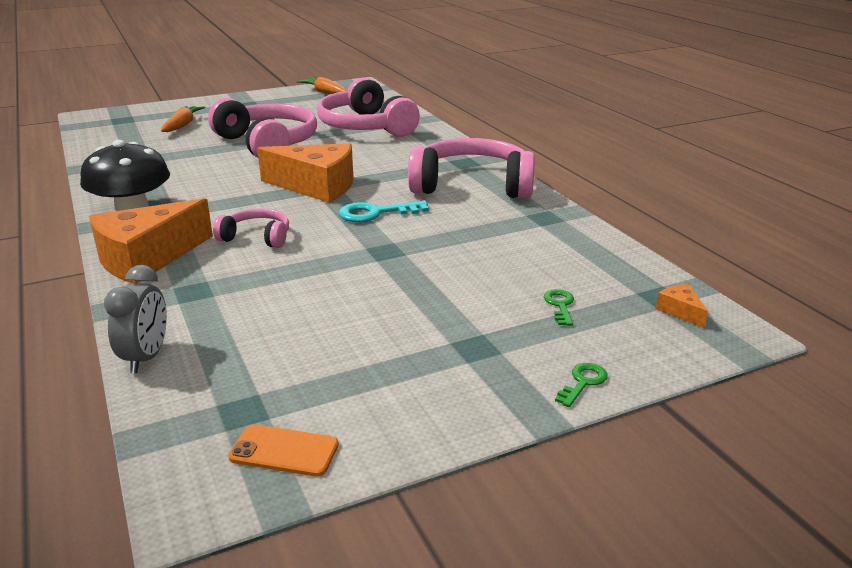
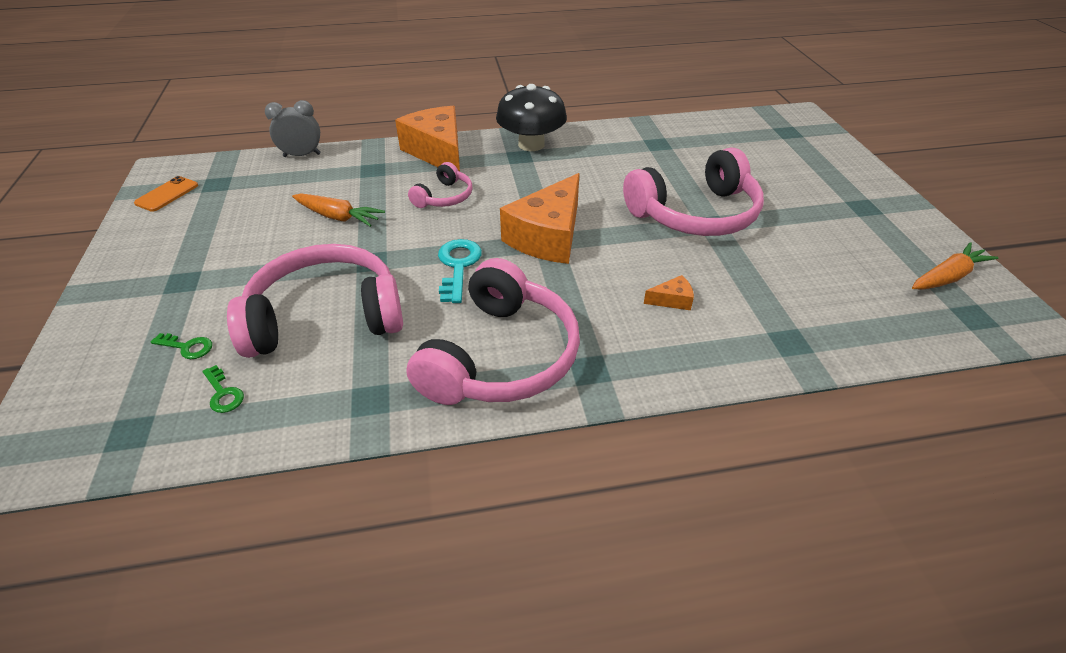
camera: 105 degrees right, 15 degrees up
grey clock [104,265,167,373] -> grey clock turned 150 degrees clockwise [265,100,321,157]
orange carrot [161,106,206,132] -> orange carrot moved to [292,193,385,227]
pink headphones [317,78,420,137] -> pink headphones moved to [227,244,403,358]
green key [555,363,608,407] -> green key moved to [202,365,244,413]
orange cheese [656,284,708,328] -> orange cheese moved to [644,275,694,310]

